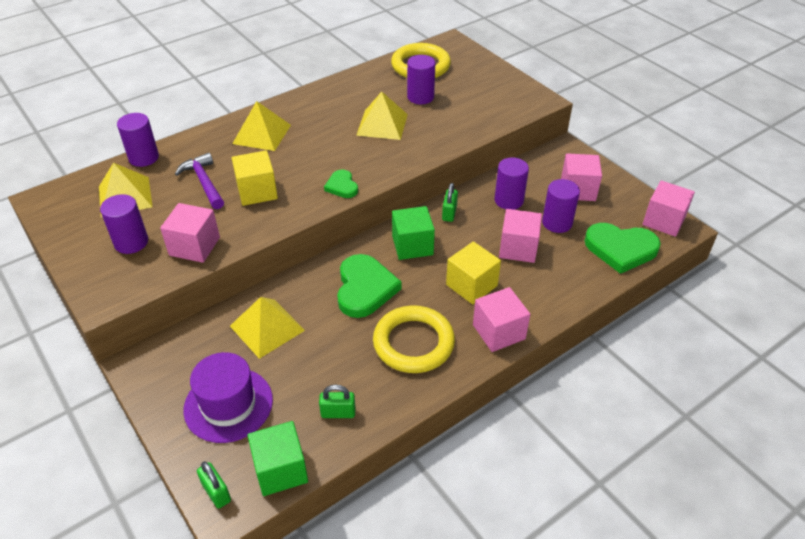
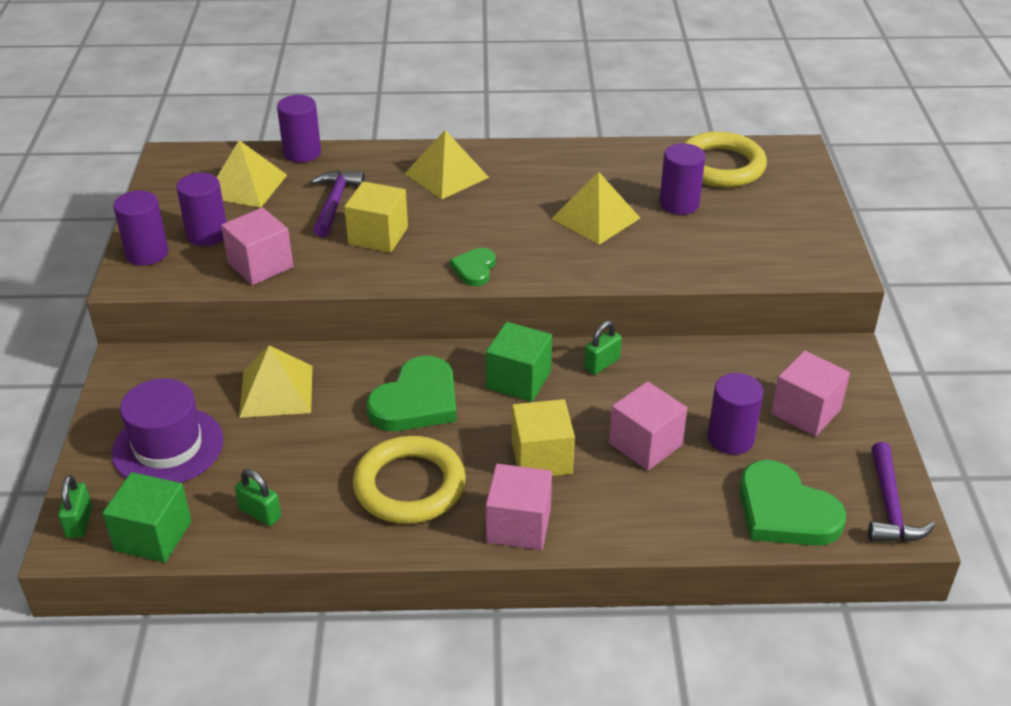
camera: 35 degrees right, 5 degrees down
purple cylinder [495,157,529,210] -> purple cylinder moved to [113,191,168,265]
pink cube [643,181,695,237] -> purple hammer [868,442,935,542]

